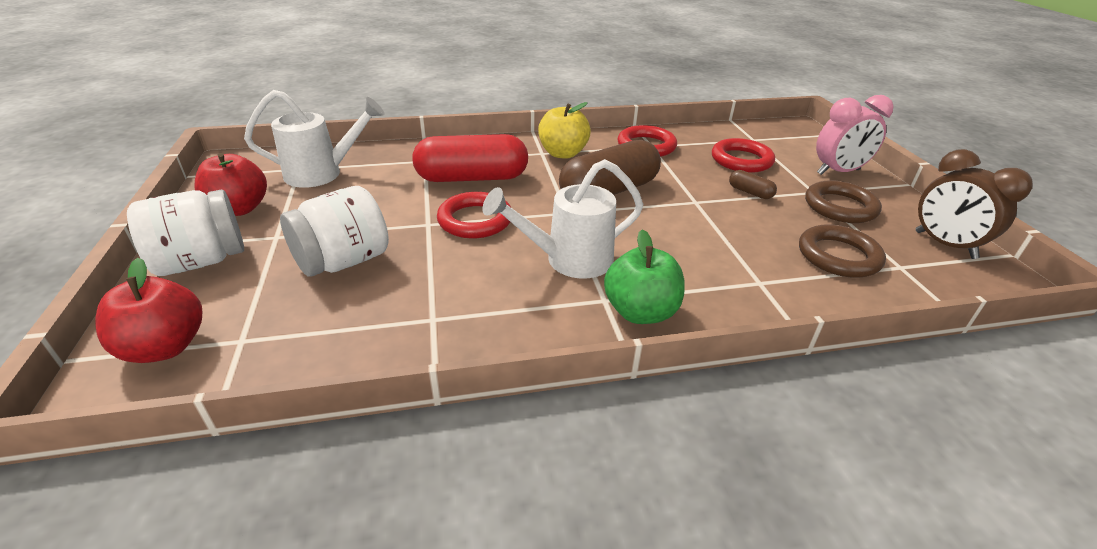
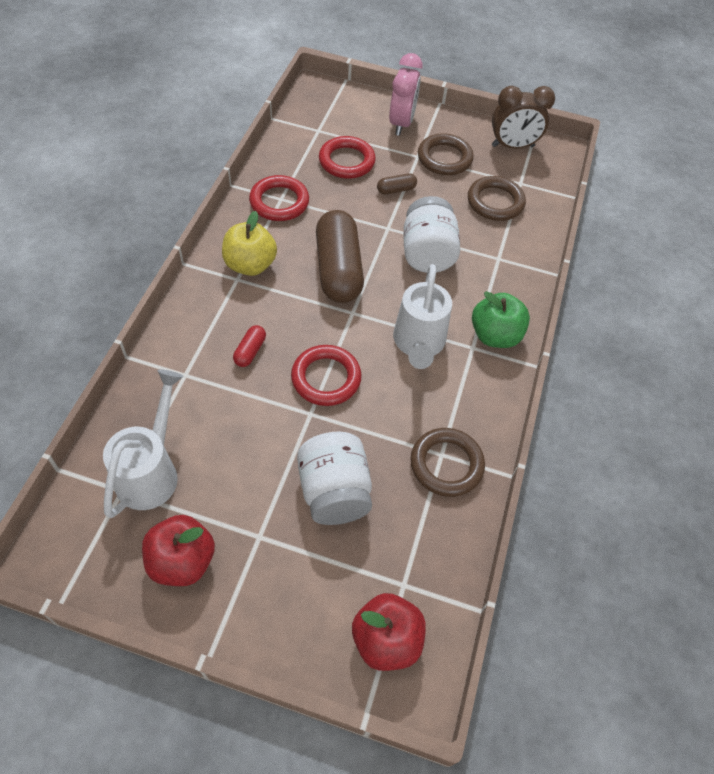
camera: 65 degrees left, 20 degrees up
white jar [127,190,244,276] -> white jar moved to [403,196,460,273]
red capsule [412,134,528,182] -> red capsule [233,325,266,367], size x0.42
none -> brown ring [410,428,485,497]

